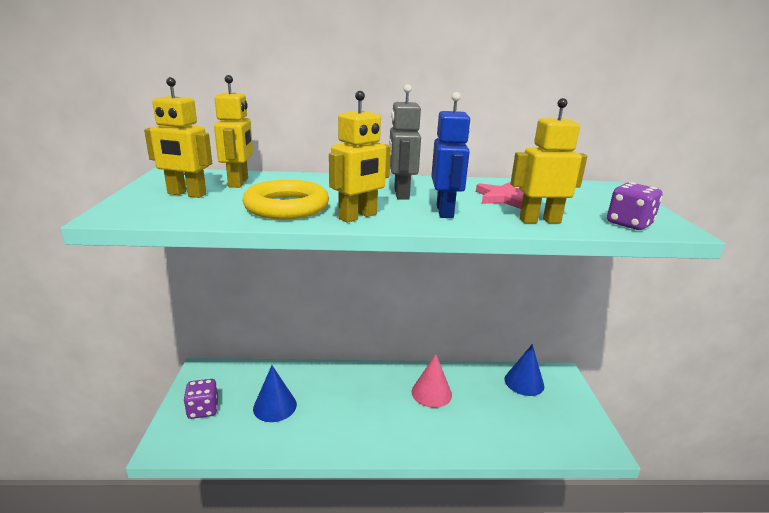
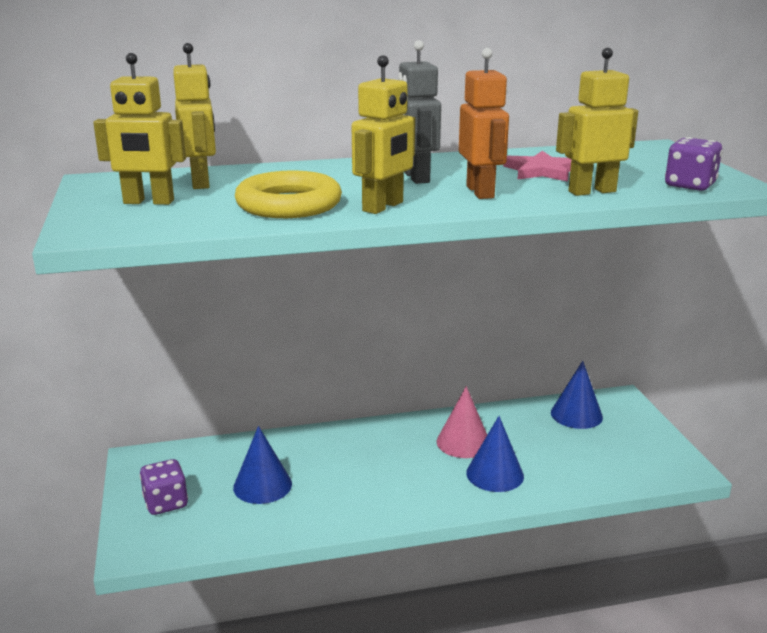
camera: 10 degrees left, 0 degrees up
blue robot [431,92,471,218] -> orange robot [459,48,509,199]
none -> blue cone [466,416,524,492]

